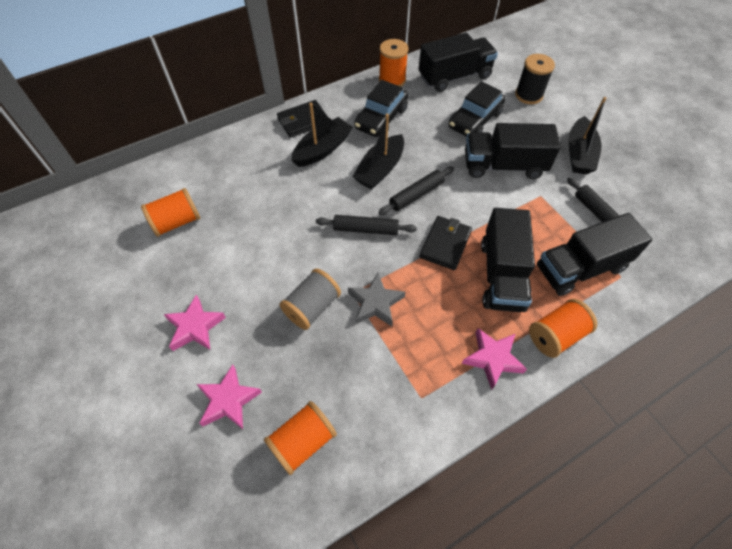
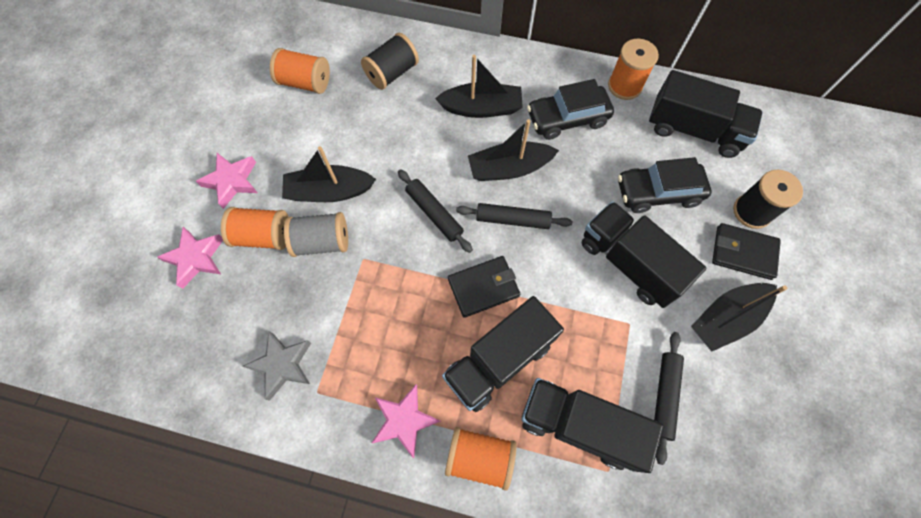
camera: 45 degrees right, 10 degrees up
orange spool [264,401,337,475] -> orange spool moved to [221,207,289,250]
black wallet [277,100,327,138] -> black wallet moved to [712,223,781,280]
grey star [348,273,405,326] -> grey star moved to [243,331,311,401]
none -> black boat [282,146,376,202]
none -> black spool [361,33,419,90]

